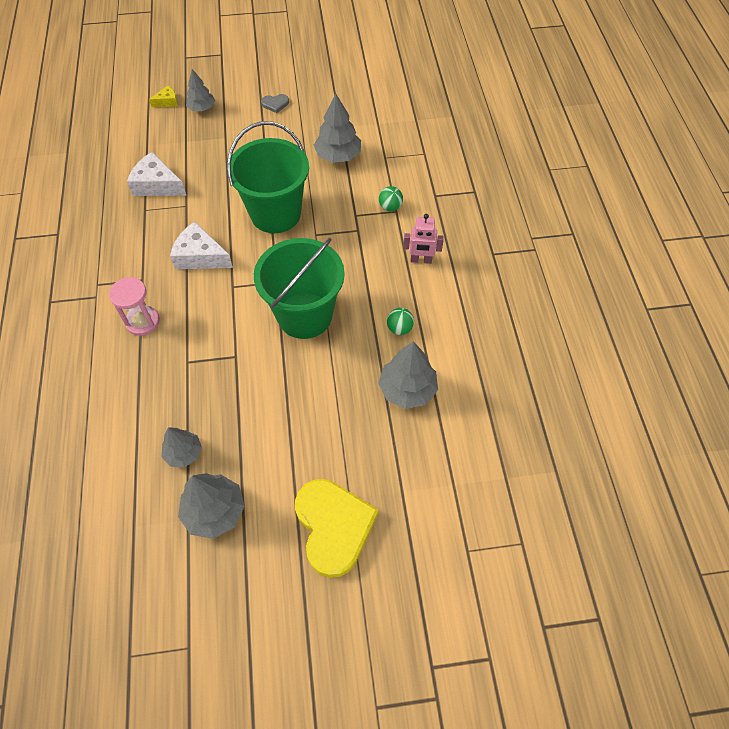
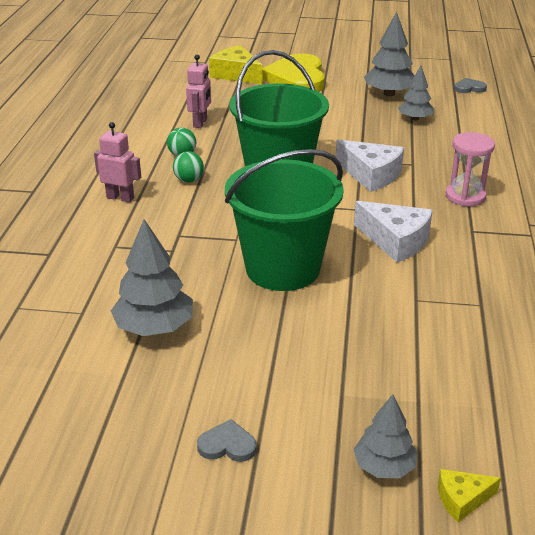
camera: 165 degrees left, 25 degrees down
white cheese [127,152,187,196] -> white cheese moved to [336,139,404,192]
grey tree [378,341,438,409] -> pink robot [186,55,211,128]
green ball [379,186,403,211] -> green ball moved to [173,151,204,183]
none -> yellow cheese [209,45,262,84]
none -> grey heart [454,78,487,93]

